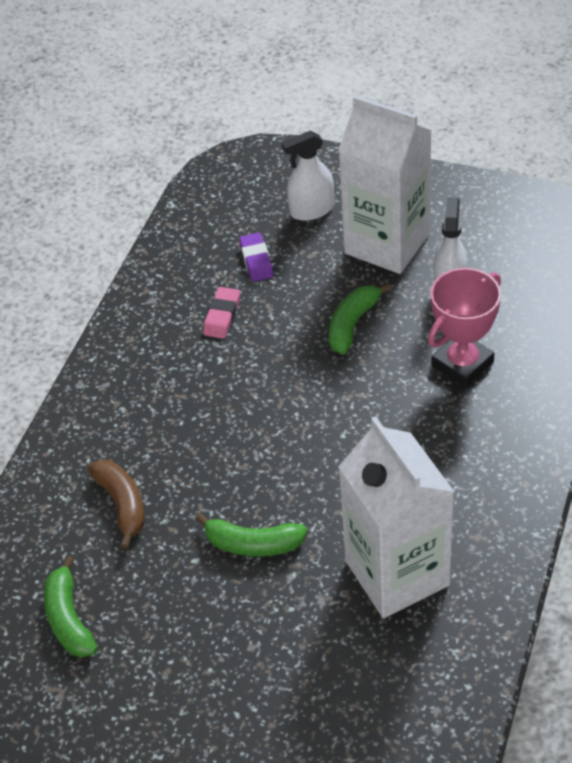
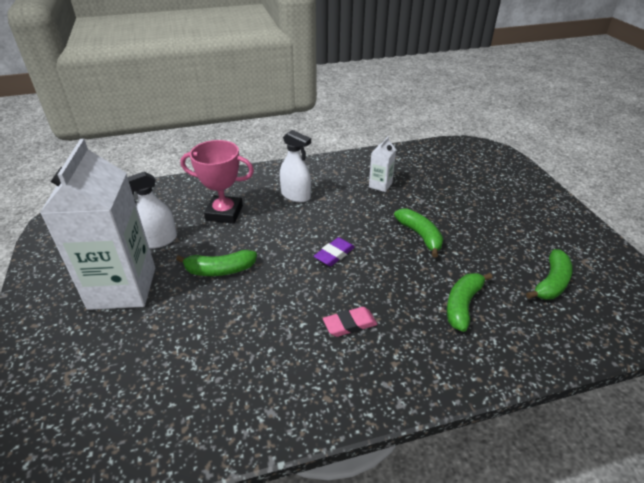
camera: 130 degrees left, 10 degrees down
brown banana [88,459,145,549] -> green banana [447,273,493,332]
pink eraser [203,287,240,339] -> pink eraser moved to [323,307,377,337]
purple eraser [239,232,274,282] -> purple eraser moved to [314,237,355,266]
white spray bottle [282,130,334,221] -> white spray bottle moved to [280,130,311,202]
white carton [338,416,454,618] -> white carton [369,136,396,192], size x0.43

